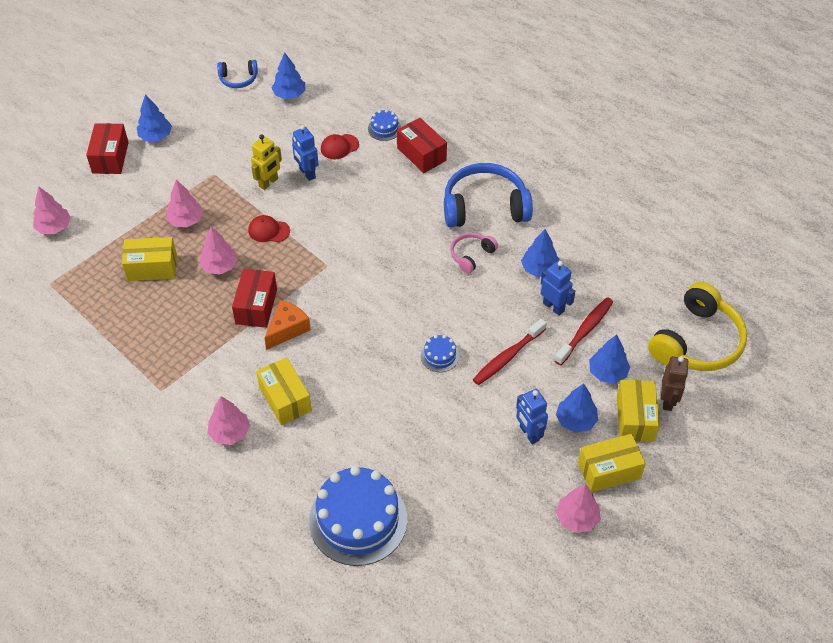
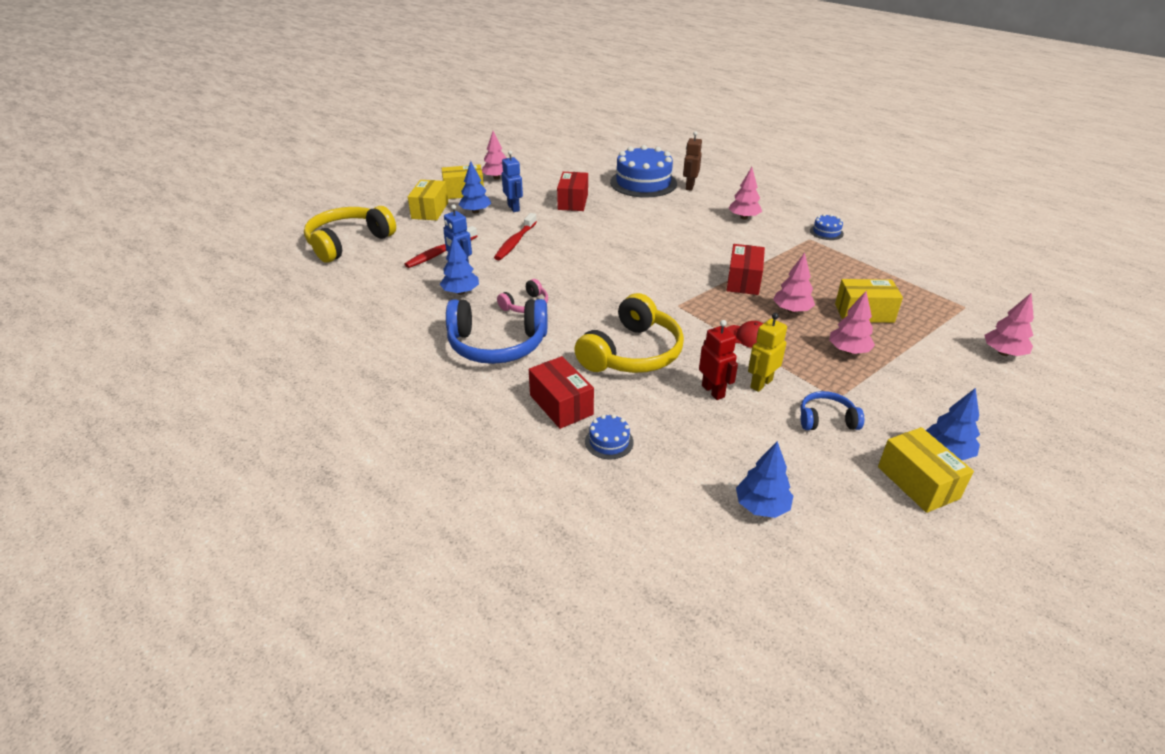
camera: 175 degrees left, 15 degrees down
red box [86,123,129,174] -> red box moved to [557,172,588,211]
blue headphones [217,60,258,88] -> blue headphones moved to [800,391,864,430]
yellow box [256,357,312,425] -> yellow box moved to [878,427,974,513]
orange cheese [264,300,311,350] -> none
blue robot [292,125,319,181] -> red robot [699,320,738,400]
red cap [321,134,359,160] -> none
blue cake [421,335,459,372] -> blue cake moved to [810,214,844,240]
red toothbrush [473,319,547,385] -> red toothbrush turned 150 degrees clockwise [494,213,537,260]
blue tree [589,335,630,384] -> none
brown robot [661,356,689,411] -> brown robot moved to [683,131,702,191]
none -> yellow headphones [574,293,684,373]

